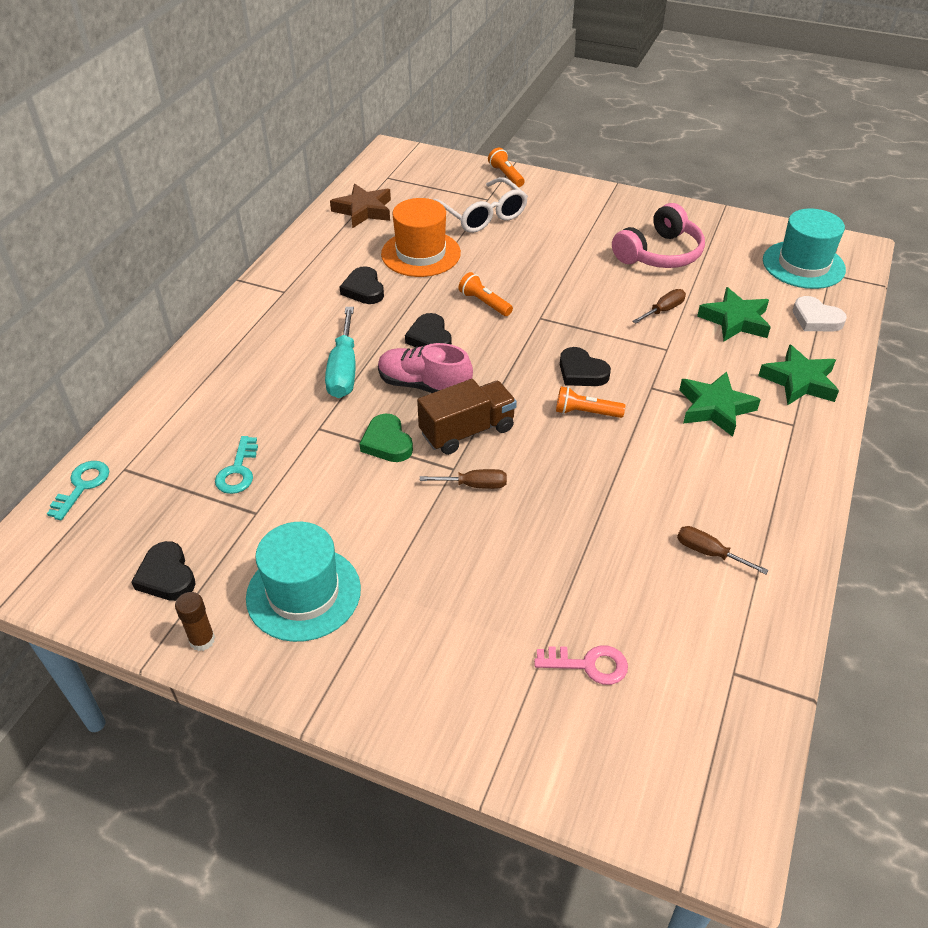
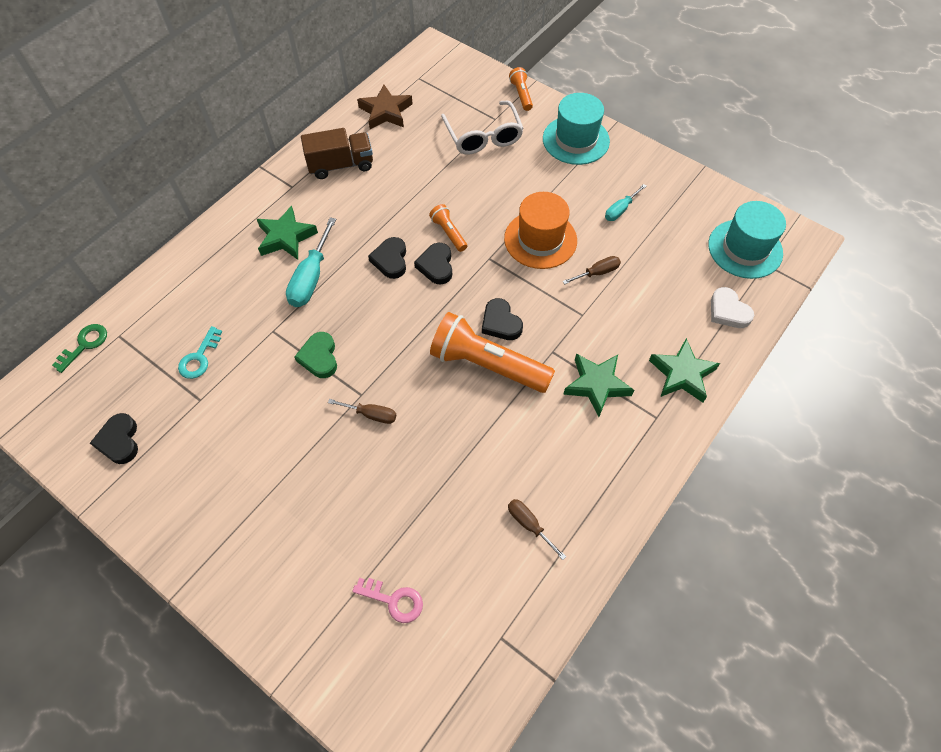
camera: 15 degrees right, 15 degrees up
turquoise key [47,461,109,520] -> green key [52,324,107,373]
brown glue stick [175,592,215,651] -> none
turquoise hat [246,522,361,642] -> turquoise hat moved to [543,93,610,165]
black heart [340,266,384,304] -> black heart moved to [414,243,452,285]
pink shoe [378,343,473,393] -> none
orange hat [381,198,461,277] -> orange hat moved to [504,192,577,269]
brown truck [417,379,517,455] -> brown truck moved to [301,128,373,179]
orange flashlight [556,387,625,418] -> orange flashlight [430,312,555,393], size x2.13
pink headphones [612,203,705,268] -> turquoise screwdriver [605,184,647,221]
green star [697,287,771,341] -> green star moved to [257,206,318,260]

